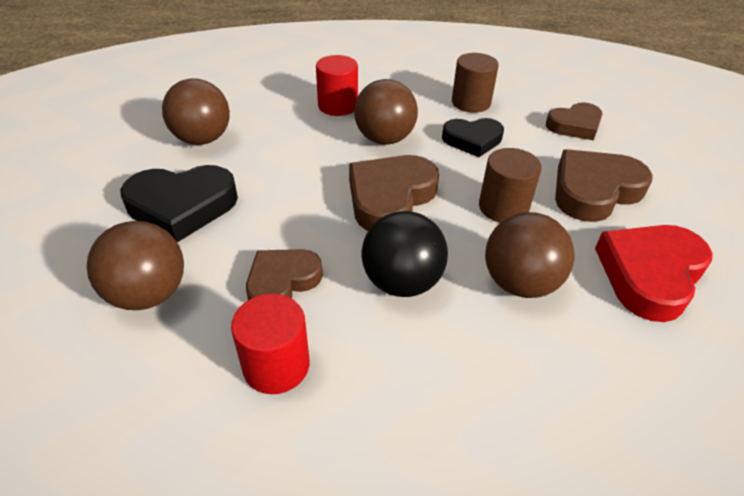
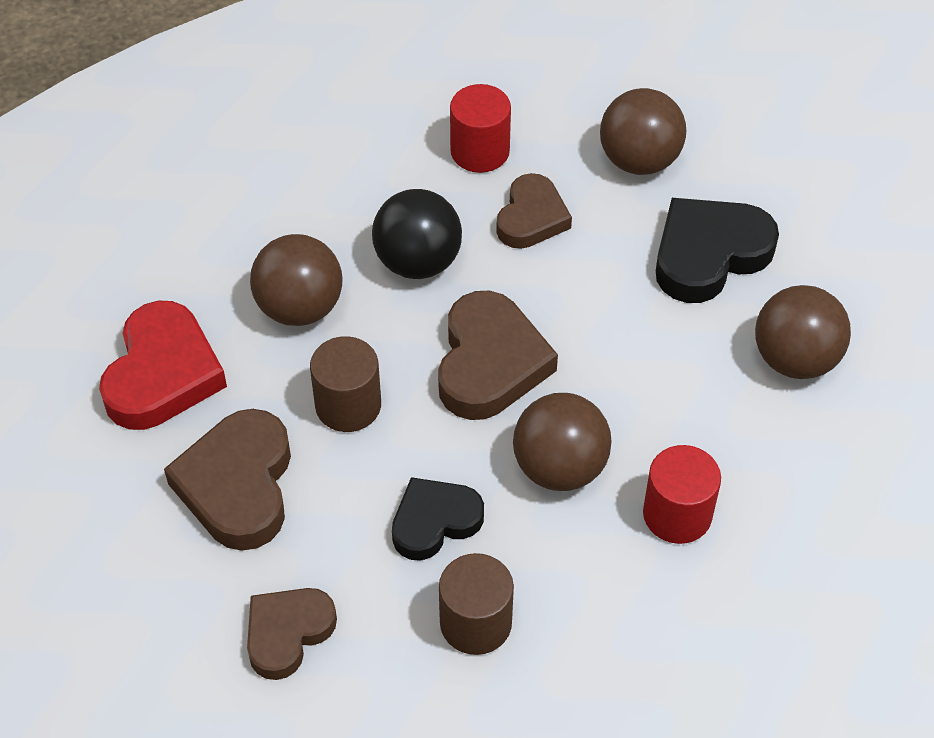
camera: 155 degrees right, 10 degrees up
brown heart [555,149,653,222] -> brown heart turned 150 degrees clockwise [164,409,291,551]

